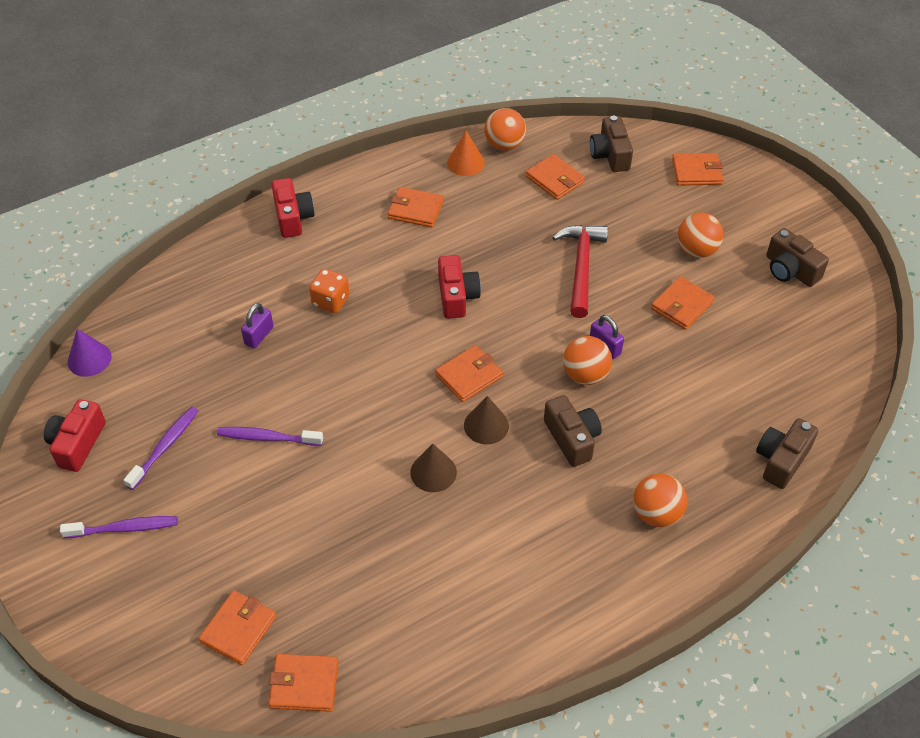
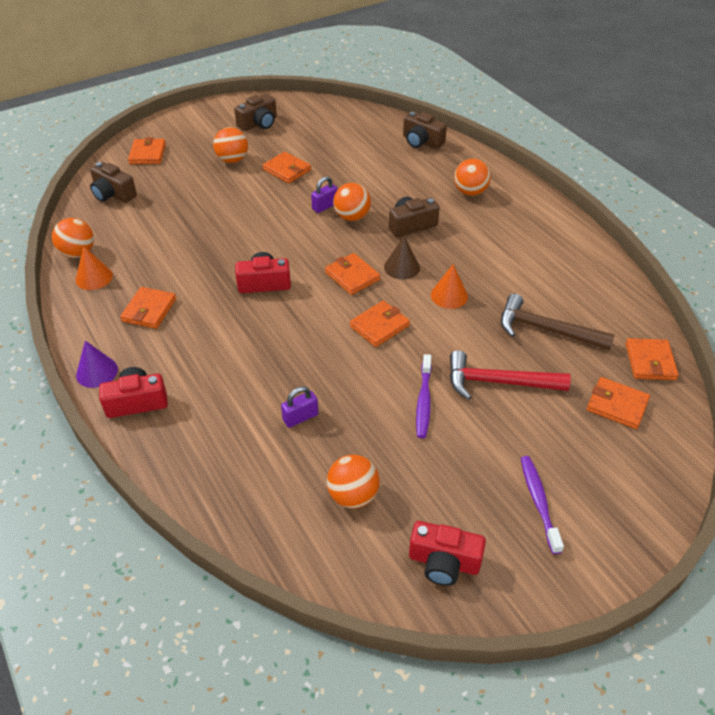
camera: 90 degrees left, 5 degrees down
purple cone [68,329,112,377] -> purple cone moved to [76,341,118,388]
purple toothbrush [123,407,198,490] -> none
purple padlock [241,303,274,349] -> purple padlock turned 60 degrees counterclockwise [281,386,318,428]
orange dice [309,269,350,313] -> none
brown cone [410,443,457,492] -> orange cone [431,264,468,309]
orange wallet [526,154,585,200] -> orange wallet moved to [350,301,410,347]
red hammer [552,225,608,318] -> red hammer moved to [450,350,571,400]
brown camera [590,116,633,172] -> brown camera turned 45 degrees clockwise [90,162,137,203]
none -> orange ball [327,455,380,508]
none -> brown hammer [501,294,615,350]

